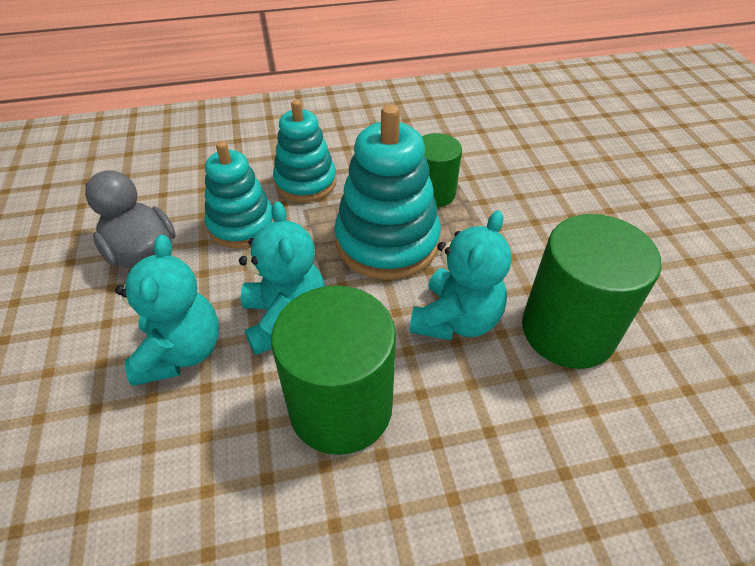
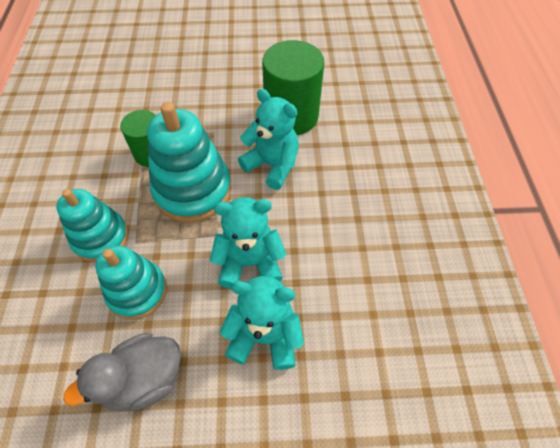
camera: 80 degrees left, 10 degrees up
green cylinder [271,286,396,455] -> none

